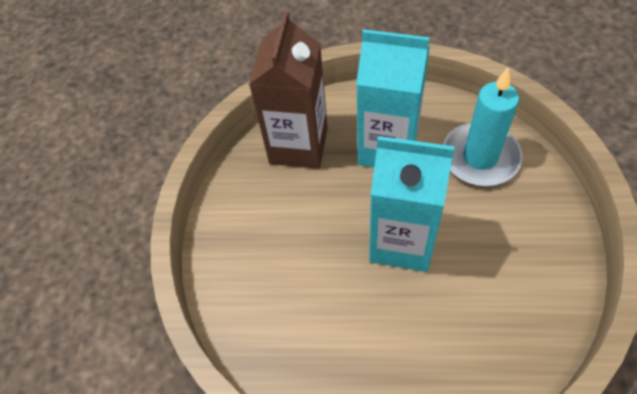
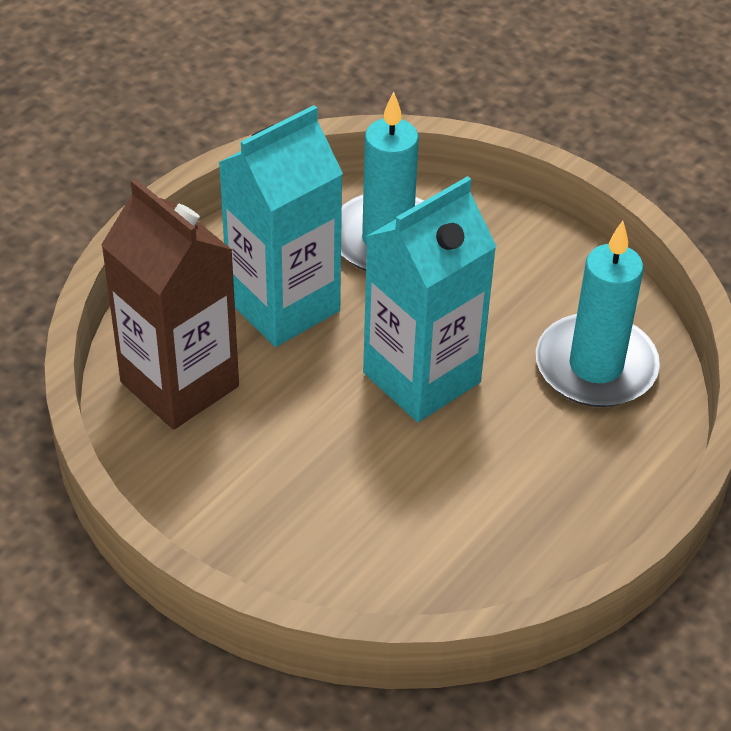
camera: 60 degrees left, 10 degrees down
none -> turquoise candle [536,221,660,407]

